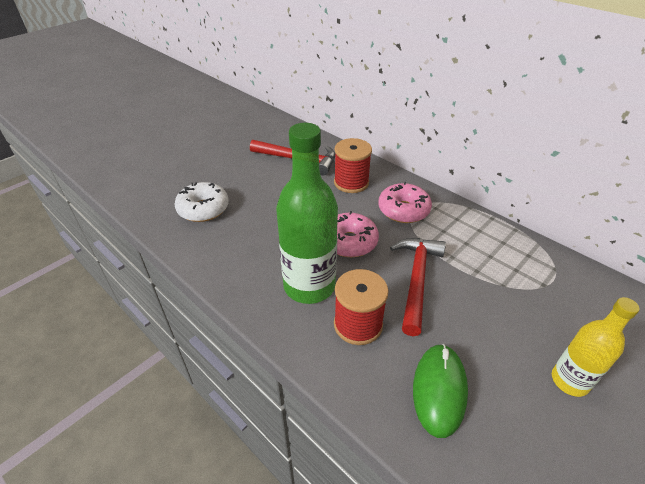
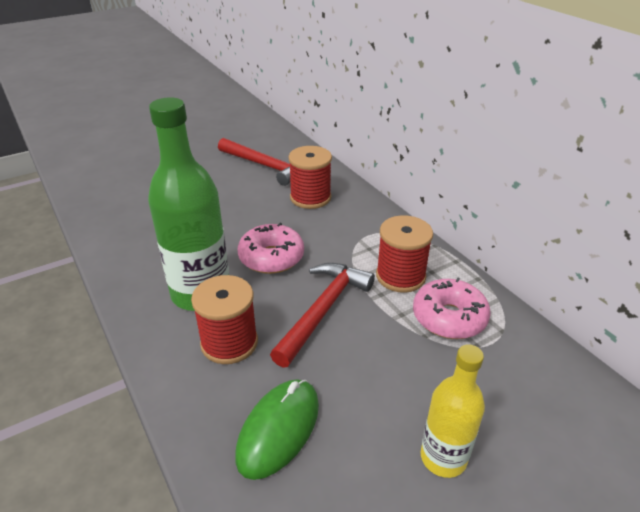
camera: 15 degrees right, 5 degrees down
white donut [175,182,229,222] -> none
pink donut [378,182,432,223] -> pink donut moved to [413,278,491,339]
none -> red spool [376,215,433,293]

